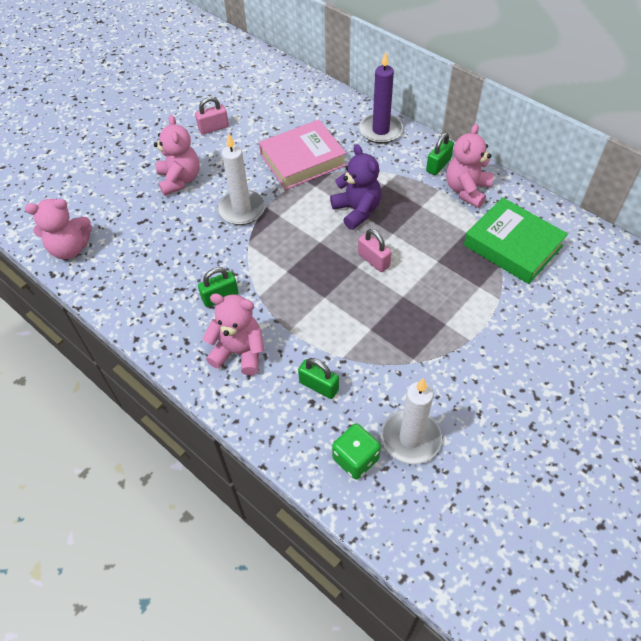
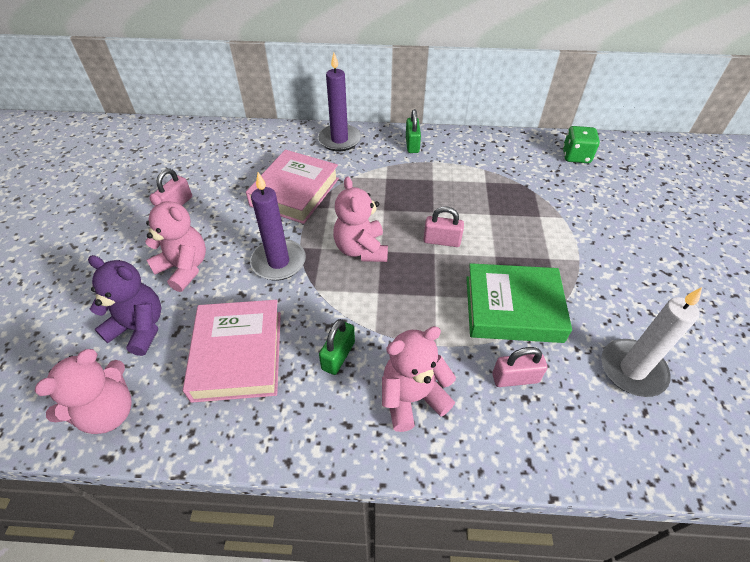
camera: 40 degrees left, 5 degrees down
white candle [218,133,265,225] -> purple candle [250,172,306,281]
green padlock [298,358,339,399] -> pink padlock [492,347,548,387]
purple teddy bear [330,144,381,230] -> purple teddy bear moved to [88,255,162,356]
green dice [332,424,381,479] -> green dice moved to [563,126,600,163]
pink teddy bear [446,124,493,208] -> pink teddy bear moved to [333,177,388,262]
green book [464,197,568,284] -> green book moved to [466,263,572,343]
none -> pink book [183,300,281,403]

